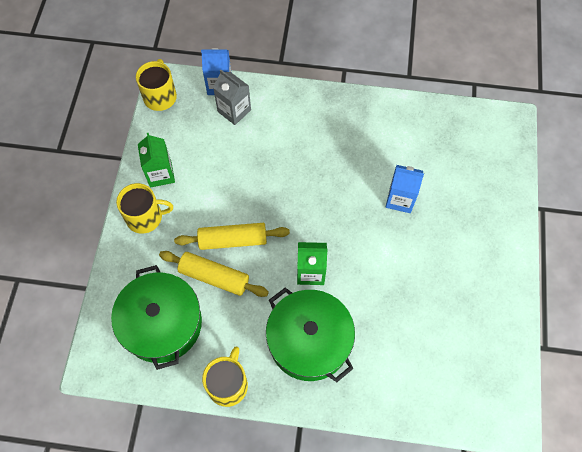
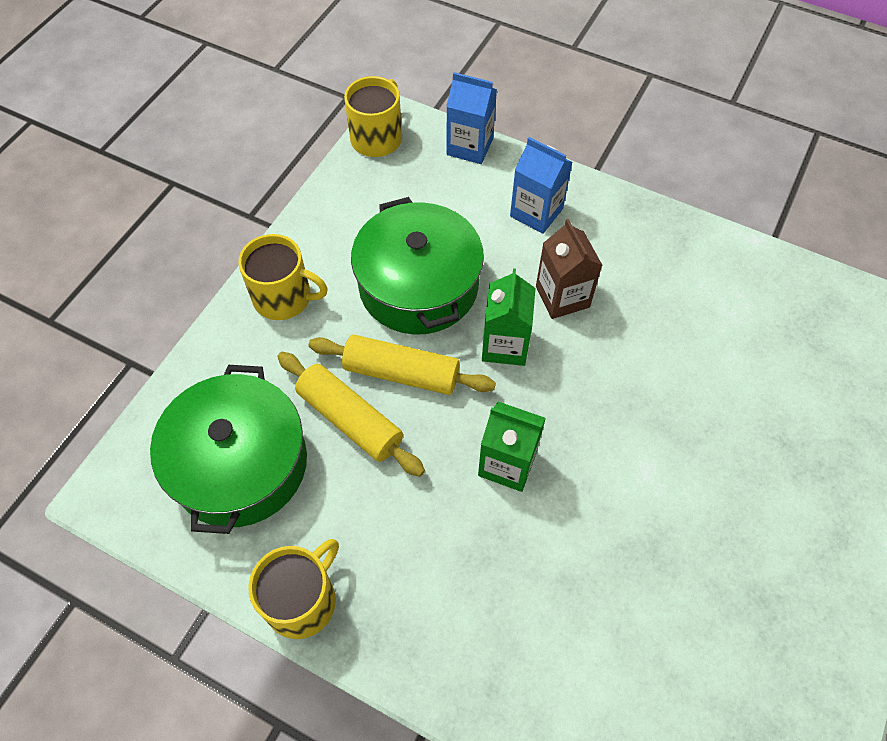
camera: 20 degrees right, 5 degrees down
green carton [138,133,175,188] -> green carton moved to [482,268,536,366]
grey carton [213,70,251,125] -> none
green pot [266,287,355,382] -> green pot moved to [351,197,484,335]
blue carton [386,165,424,213] -> blue carton moved to [510,137,572,234]
none -> brown carton [536,219,603,319]

